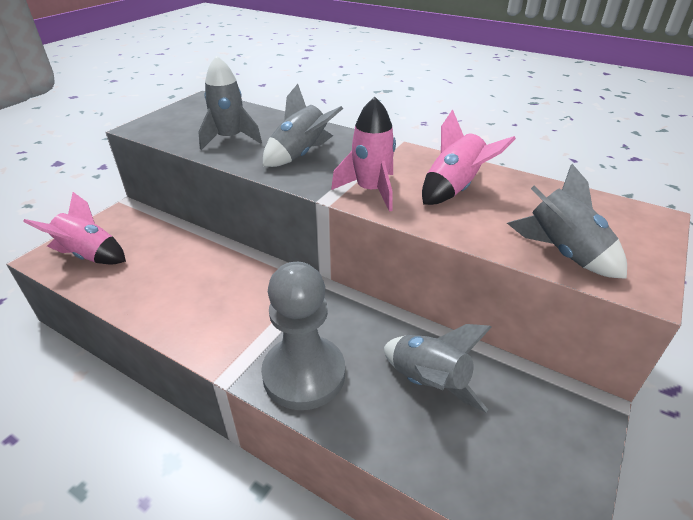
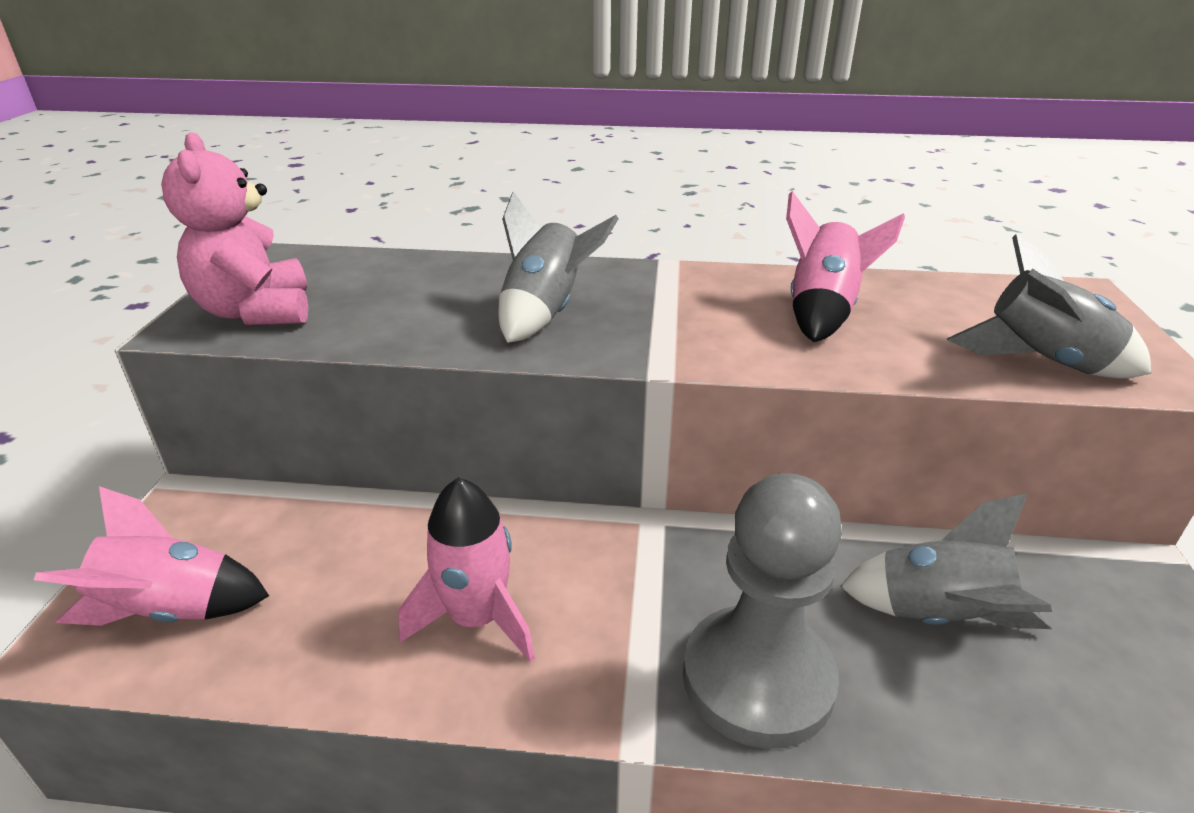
camera: 25 degrees left, 5 degrees down
grey rocket [199,55,262,150] -> none
pink rocket [331,97,396,212] -> pink rocket moved to [398,478,535,662]
none -> pink teddy bear [161,132,308,326]

